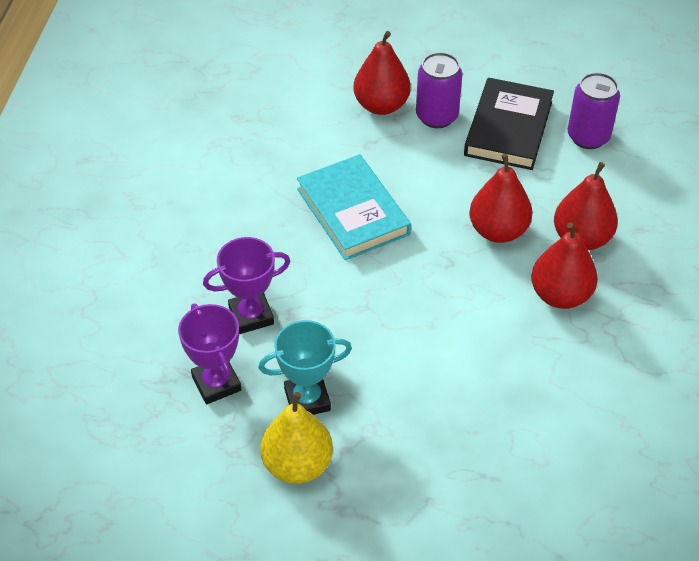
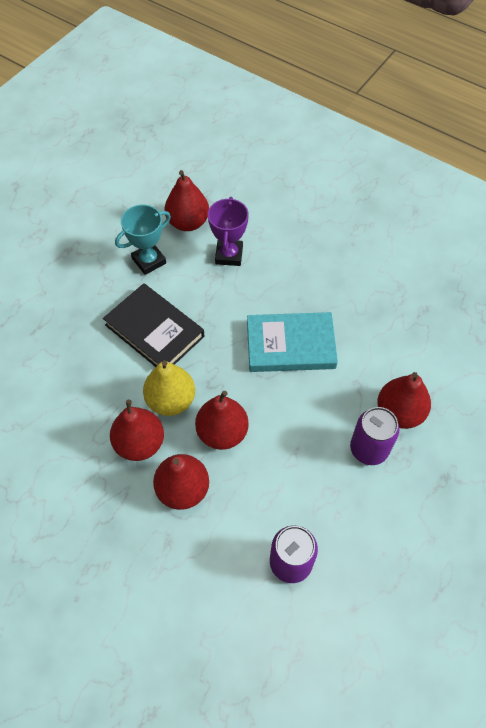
camera: 115 degrees right, 10 degrees up
purple trophy [178,303,241,404] -> red pear [165,170,209,231]
turquoise trophy [258,320,352,415] -> turquoise trophy turned 45 degrees clockwise [115,204,171,275]
yellow pear [260,392,333,484] -> yellow pear moved to [143,360,195,416]
black book [464,78,554,170] -> black book moved to [103,283,205,367]

